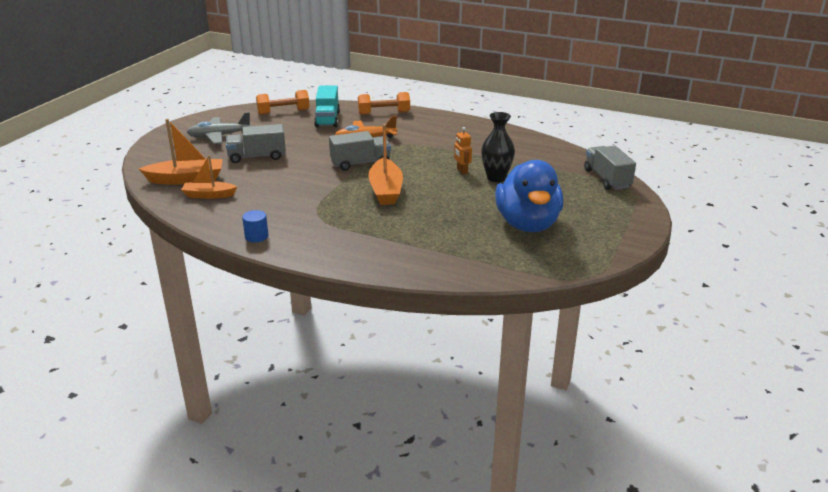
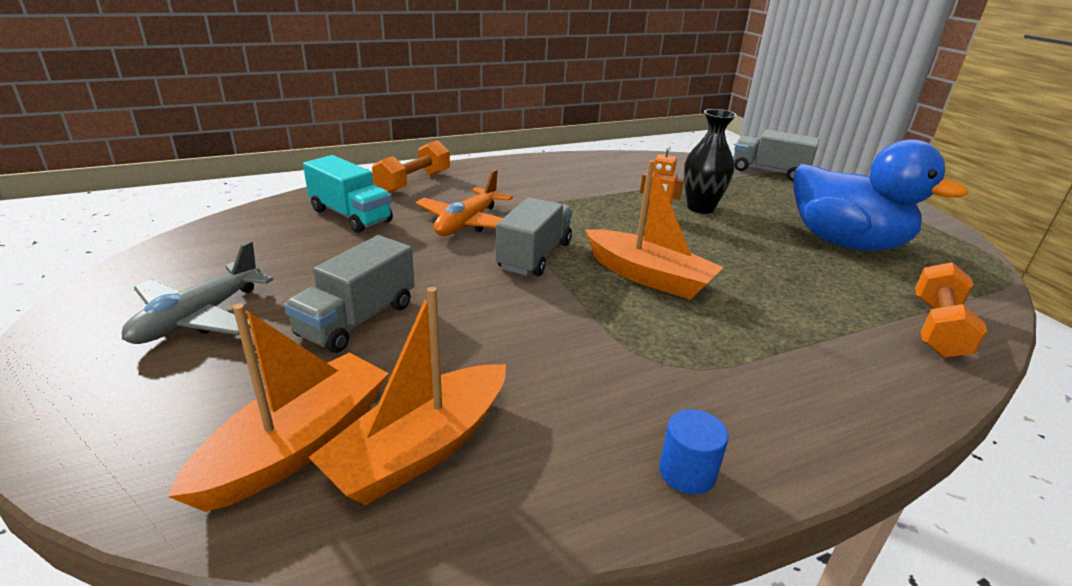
camera: 50 degrees left, 0 degrees up
orange boat [181,155,237,199] -> orange boat [308,287,506,505], size x1.54
orange dumbbell [256,90,310,115] -> orange dumbbell moved to [915,262,987,357]

